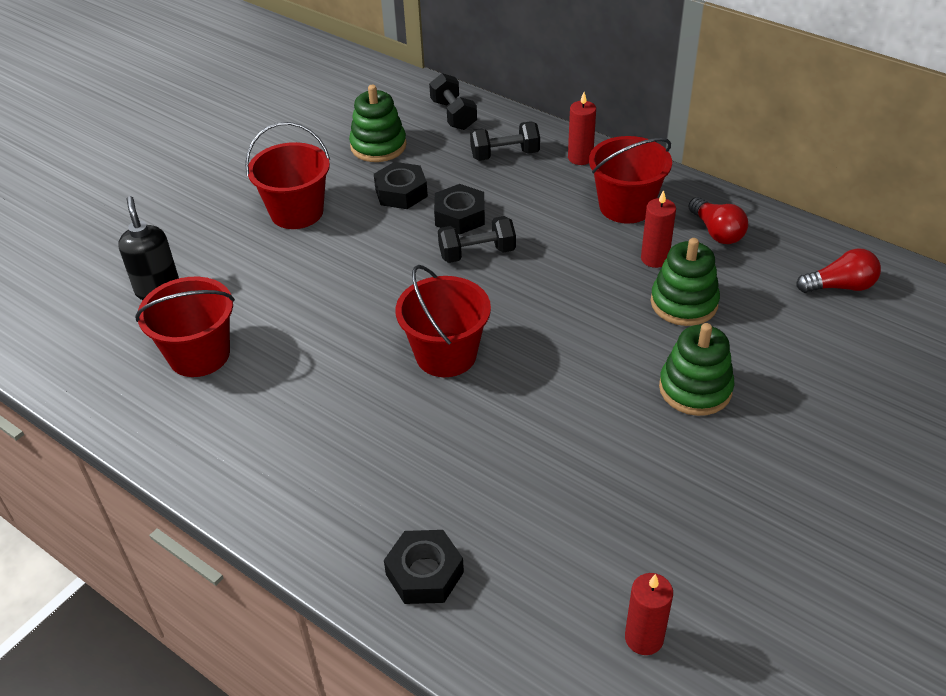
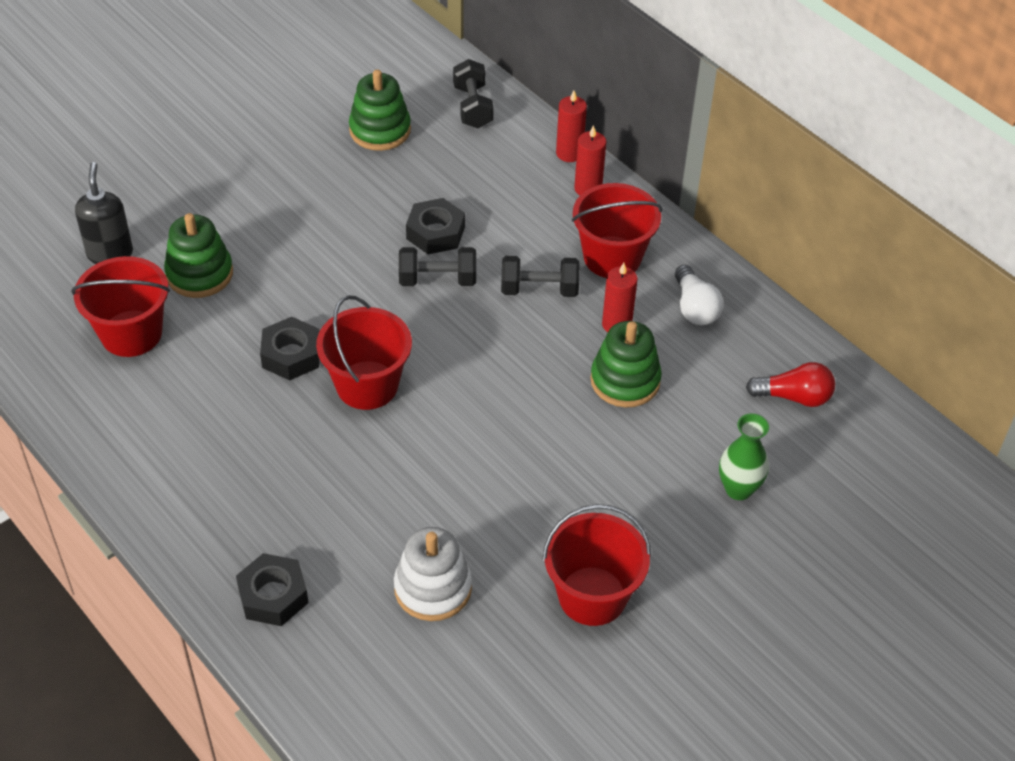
camera: 10 degrees right, 5 degrees up
red bucket [245,122,330,229] -> red bucket moved to [543,504,651,626]
black nut [374,162,428,209] -> black nut moved to [260,317,320,380]
black dumbbell [470,121,540,161] -> black dumbbell moved to [501,256,580,297]
red candle [625,573,673,655] -> red candle moved to [556,90,587,162]
green stacking toy [659,323,734,416] -> green stacking toy moved to [164,213,233,298]
red light bulb [688,197,748,244] -> white light bulb [675,265,723,325]
none -> white stacking toy [394,527,472,621]
none -> green vase [719,413,769,500]

